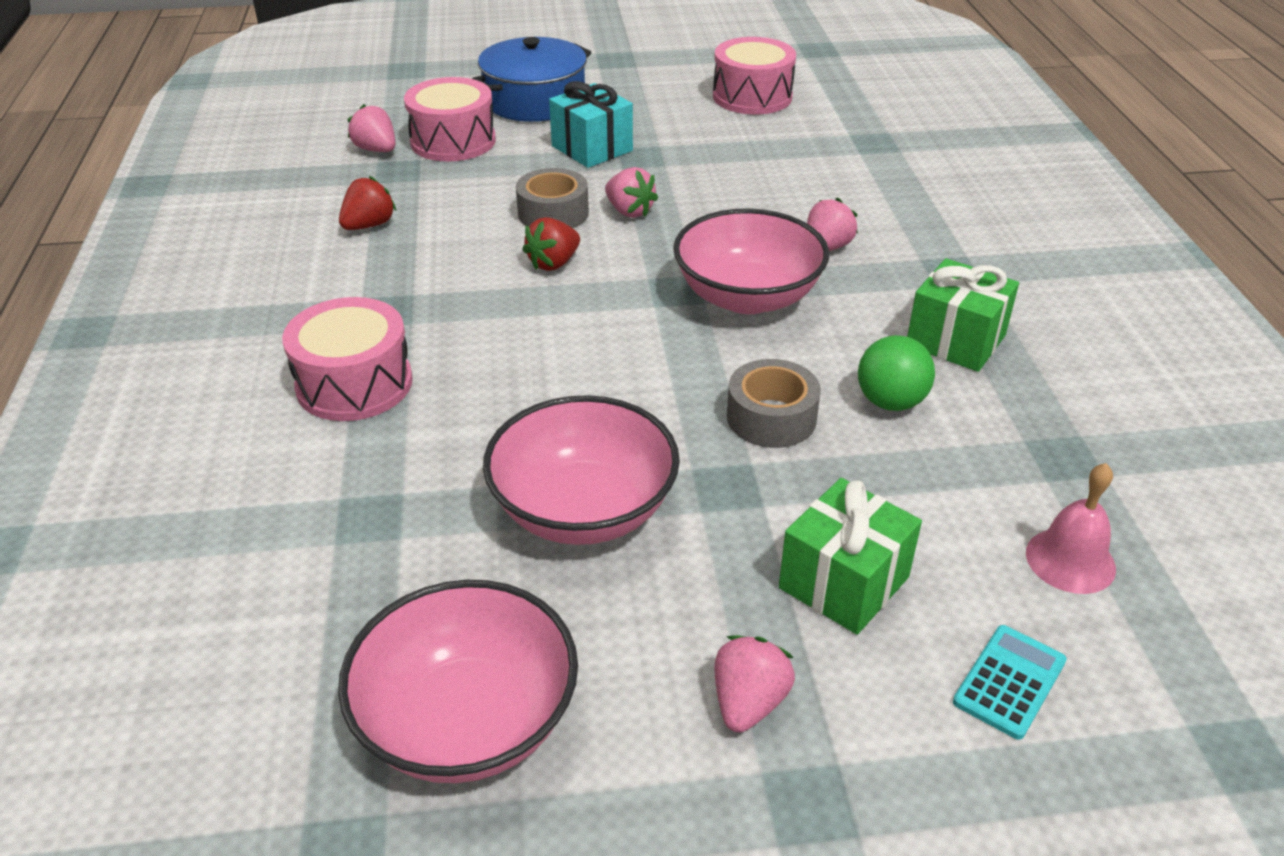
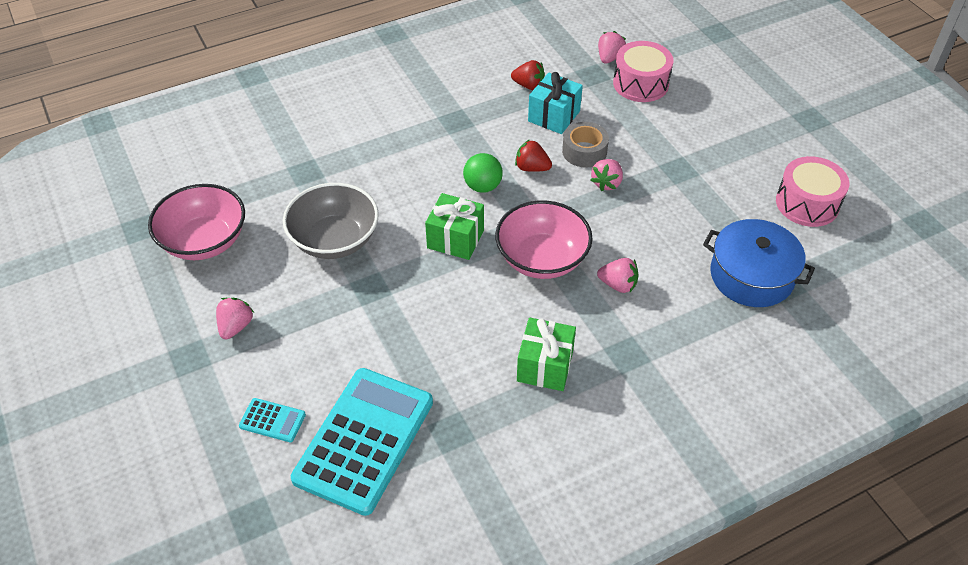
camera: 70 degrees right, 10 degrees up
pink drum [282,297,413,421] -> none
blue pot [472,37,591,122] -> blue pot moved to [703,219,815,307]
pink bowl [483,395,680,545] -> grey bowl [283,183,379,259]
turquoise gift [549,81,633,168] -> turquoise gift moved to [528,72,583,134]
pink strawberry [714,635,795,733] -> pink strawberry turned 75 degrees counterclockwise [216,298,254,339]
grey tape [727,359,821,448] -> none
green gift [779,478,922,635] -> green gift moved to [425,193,484,260]
green ball [858,335,935,411] -> green ball moved to [463,153,503,193]
pink bell [1026,463,1116,594] -> turquoise calculator [291,368,433,516]

